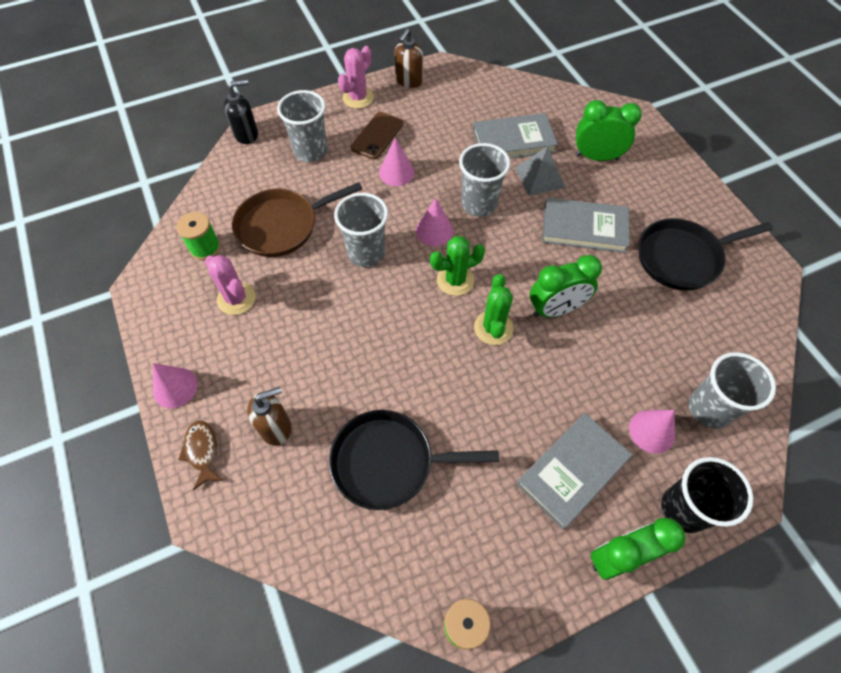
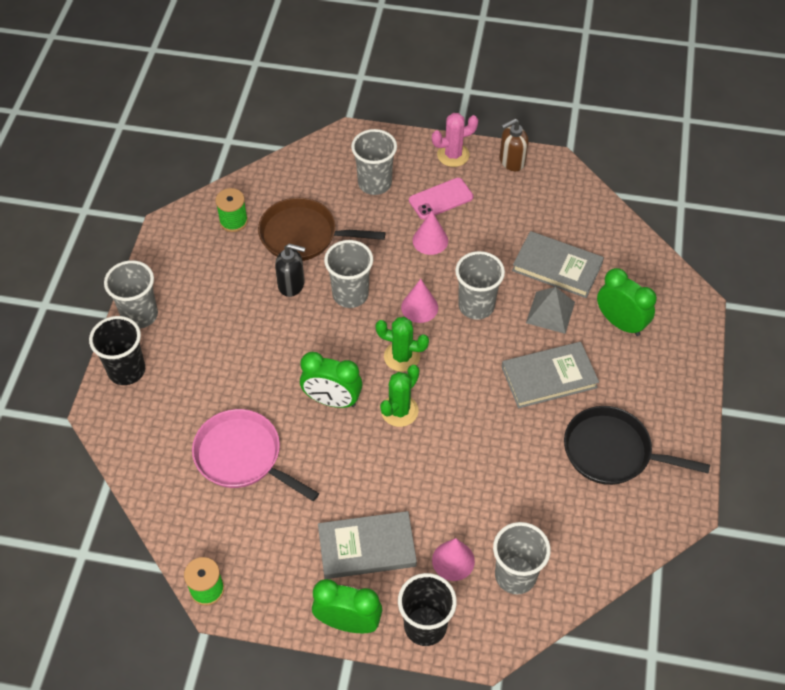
camera: 35 degrees right, 5 degrees down
pink cone [153,363,197,408] -> grey cup [104,260,158,329]
brown fish [178,421,223,490] -> black cup [89,316,145,385]
pink cactus [205,255,256,315] -> none
black soap dispenser [224,79,258,144] -> black soap dispenser moved to [275,243,305,297]
brown soap dispenser [247,387,291,445] -> none
black pan [329,410,499,510] -> pink pan [192,409,319,501]
brown phone [351,112,403,160] -> pink phone [409,178,474,219]
green clock [530,255,602,317] -> green clock moved to [300,352,362,408]
grey book [542,197,630,253] -> grey book turned 60 degrees counterclockwise [502,342,599,408]

